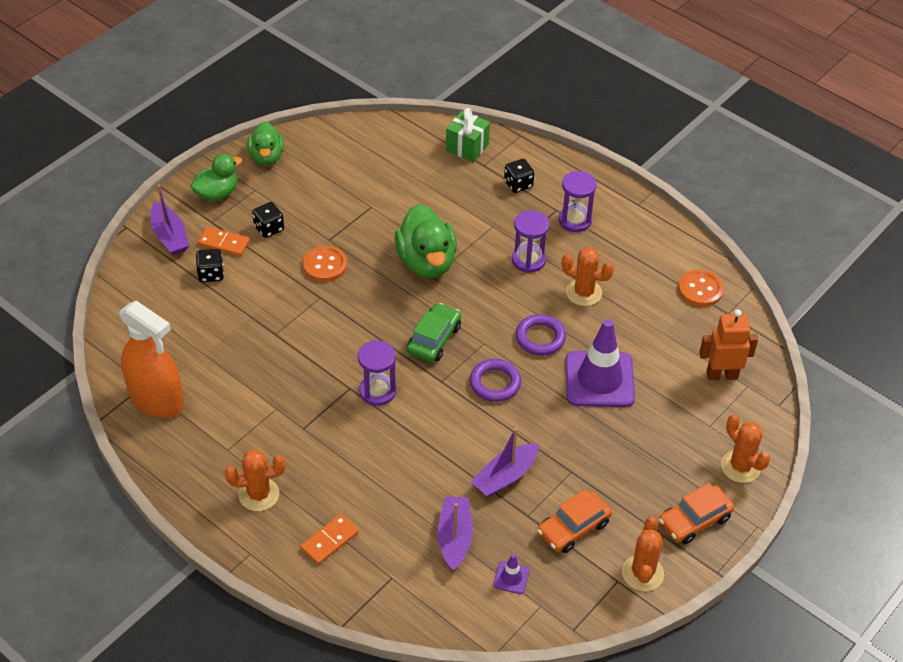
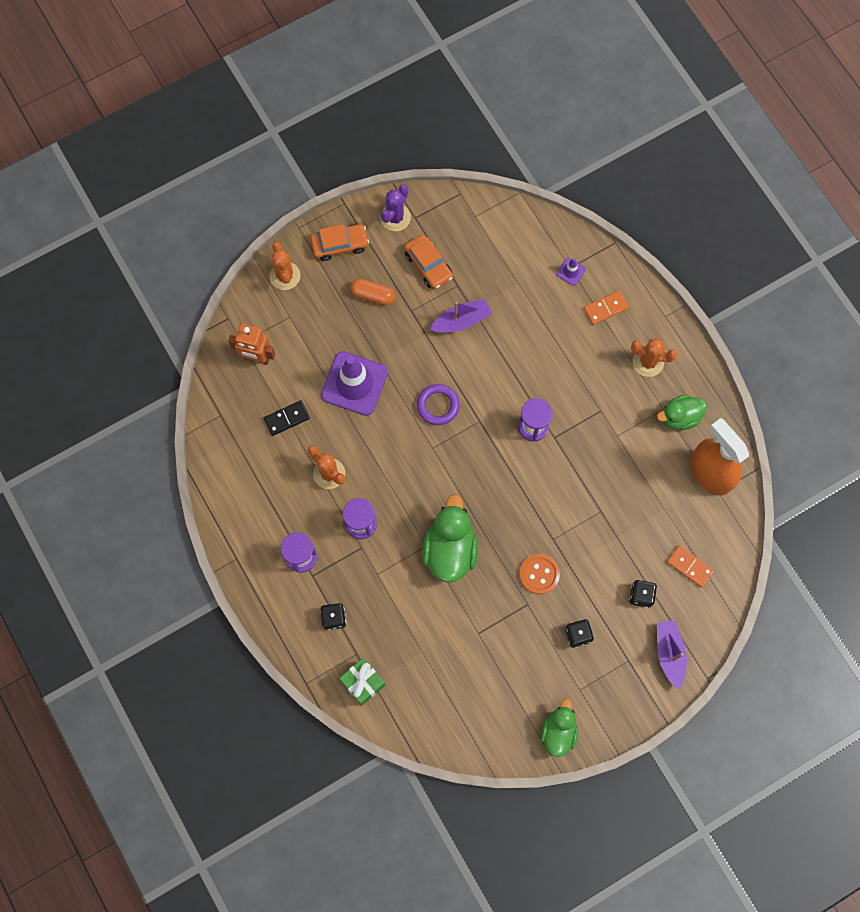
camera: 160 degrees left, 25 degrees up
green duck [191,154,242,202] -> green duck moved to [657,395,707,430]
orange domino [198,227,250,256] -> orange domino moved to [667,545,714,588]
green car [407,303,461,362] -> none
purple boat [437,496,473,571] -> none
purple traffic cone [493,554,530,594] -> purple traffic cone moved to [556,258,586,286]
purple ring [516,314,566,355] -> none
orange car [537,489,612,553] -> orange car turned 75 degrees clockwise [404,234,453,289]
orange cactus [622,517,664,591] -> purple cactus [380,184,411,231]
orange button [678,270,724,307] -> none
none -> black domino [264,400,310,436]
none -> orange capsule [350,279,395,305]

